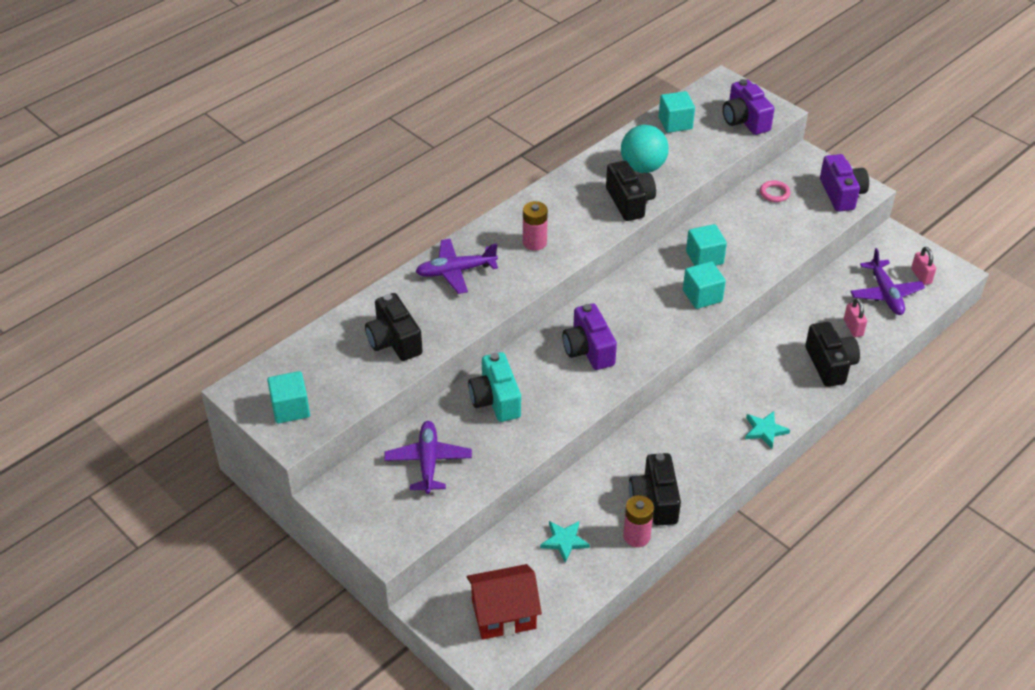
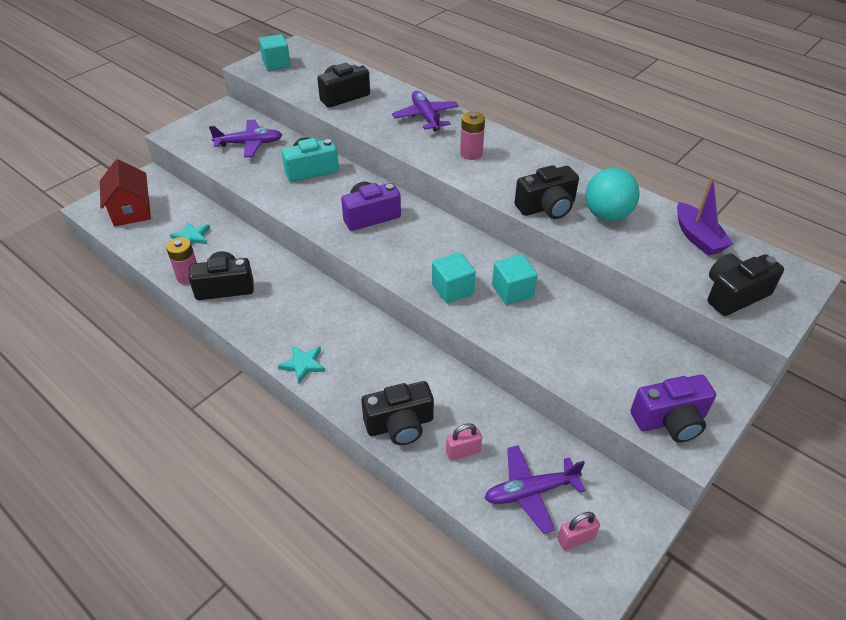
camera: 85 degrees right, 0 degrees up
turquoise cube [659,91,695,133] -> purple boat [677,177,733,256]
purple camera [723,79,774,135] -> black camera [707,254,784,316]
pink ring [760,180,791,202] -> none

